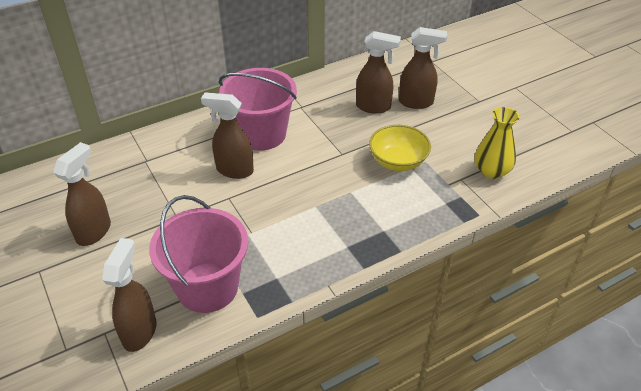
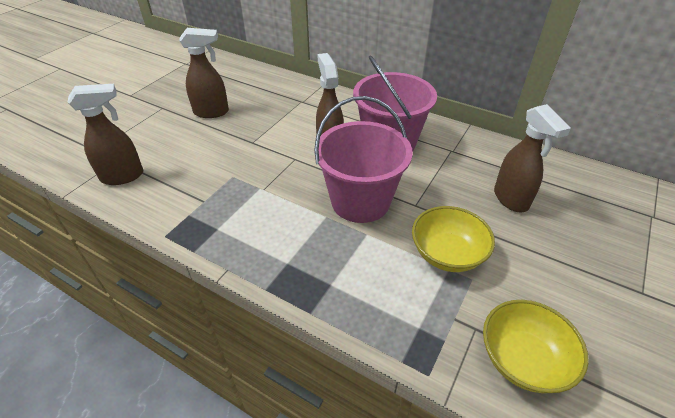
camera: 60 degrees right, 0 degrees up
pink bucket [149,195,248,313] -> pink bucket moved to [314,96,413,223]
brown spray bottle [399,27,447,109] -> none
yellow vase [475,107,520,179] -> yellow bowl [483,300,589,393]

